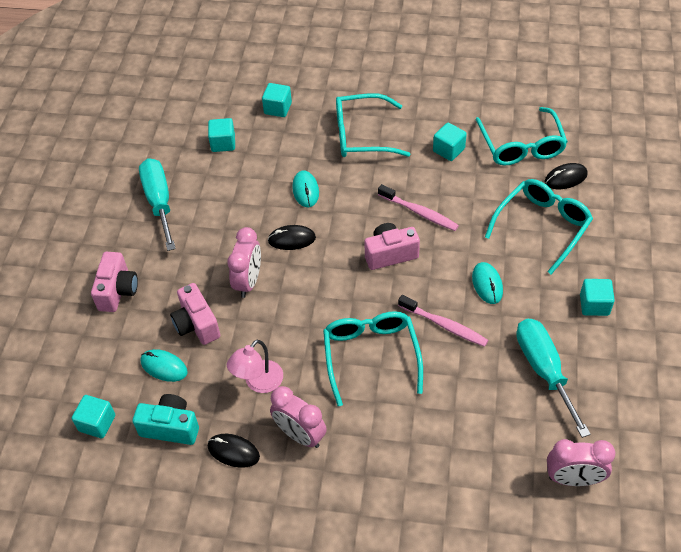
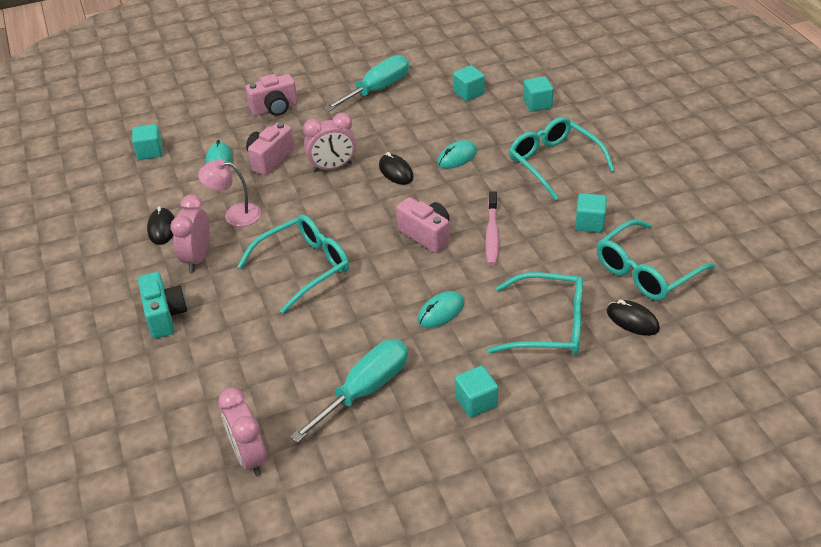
camera: 60 degrees right, 10 degrees down
turquoise camera [133,394,199,445] -> turquoise camera moved to [138,272,187,339]
pink toothbrush [398,295,488,347] -> none

